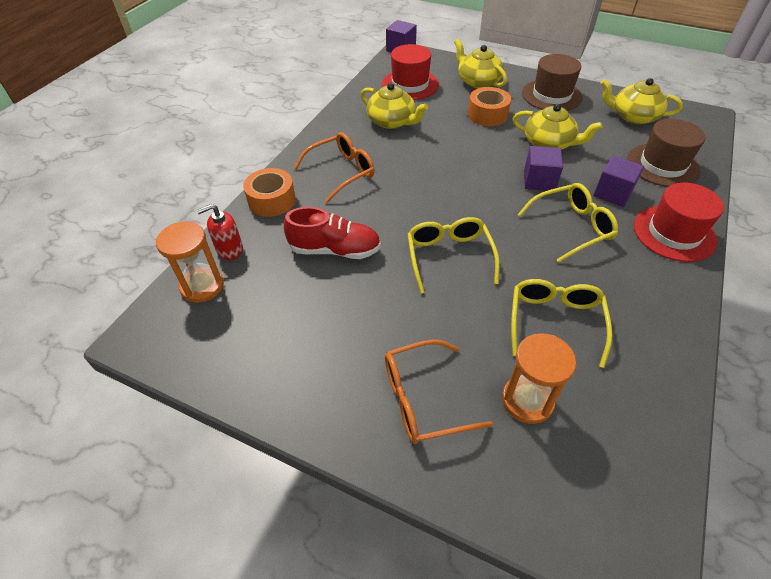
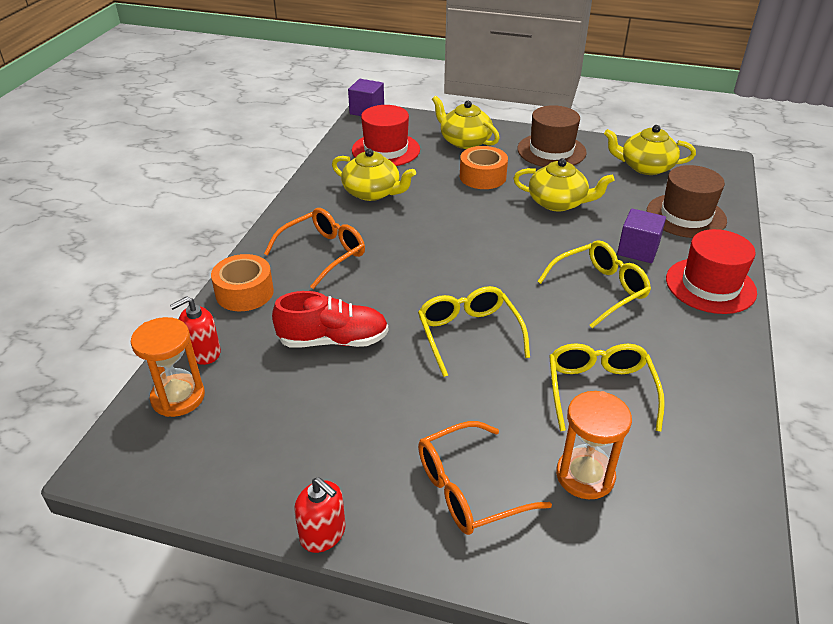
camera: 10 degrees left, 10 degrees down
purple cube [524,146,563,191] -> none
none -> red soap dispenser [294,477,346,553]

